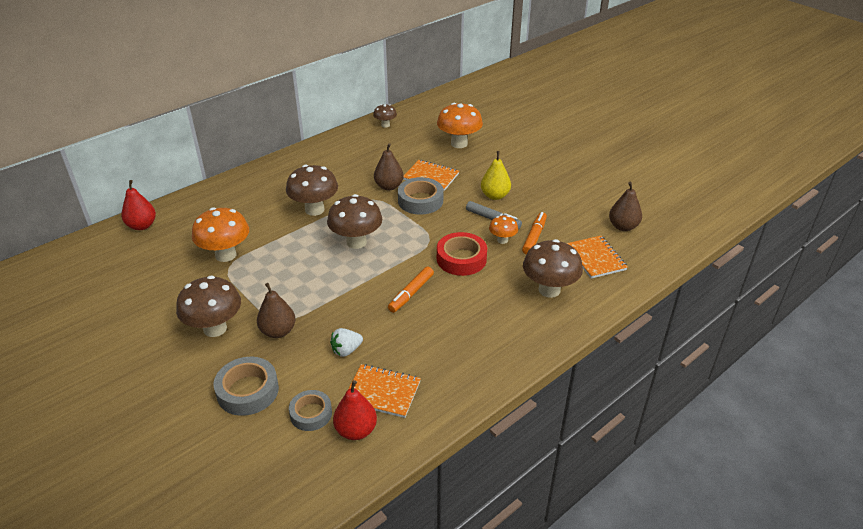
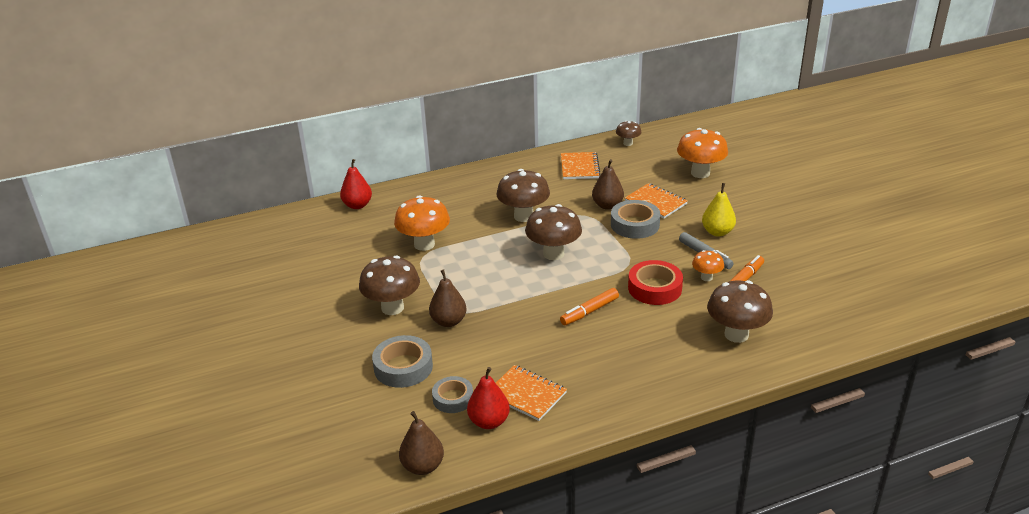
camera: 20 degrees right, 5 degrees down
white strawberry [330,328,363,357] -> none
orange notebook [567,236,628,278] -> orange notebook moved to [561,152,601,179]
brown pear [609,182,642,231] -> brown pear moved to [399,411,444,475]

